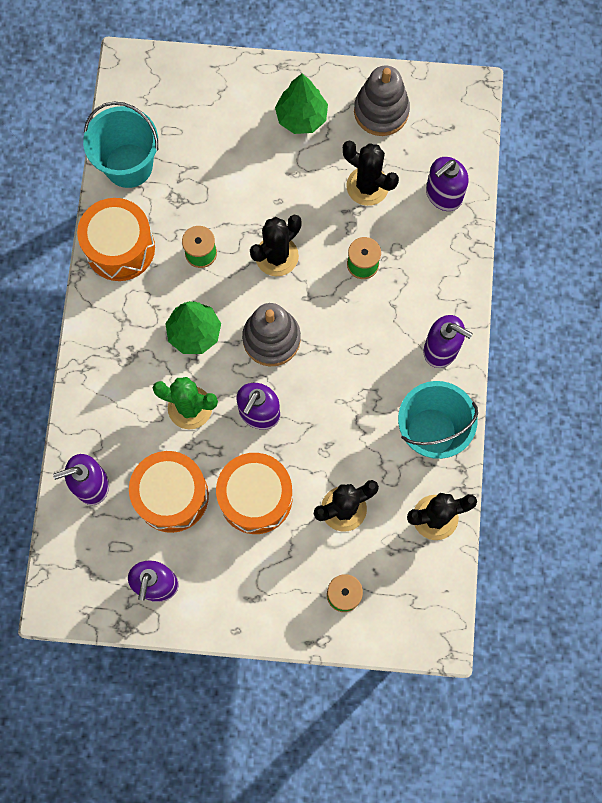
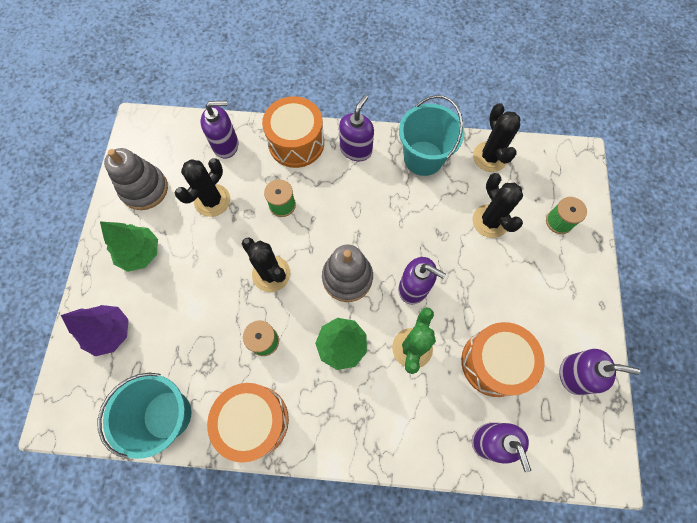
camera: 90 degrees left, 5 degrees down
orange drum [216,453,292,534] -> orange drum moved to [262,96,324,168]
purple soap dispenser [426,157,469,211] -> purple soap dispenser turned 60 degrees counterclockwise [201,100,238,159]
none -> purple tree [61,305,129,356]

